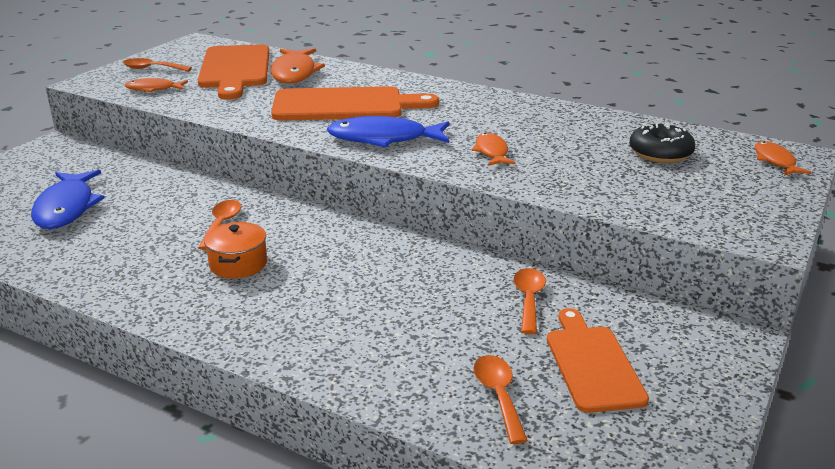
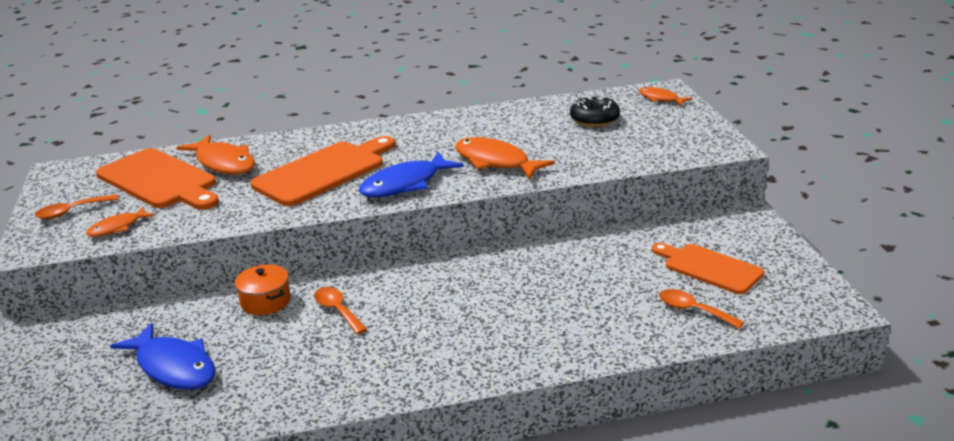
camera: 40 degrees left, 0 degrees up
orange pot [204,222,267,278] -> orange pot moved to [235,264,291,315]
orange fish [471,133,515,166] -> orange fish [455,137,555,180], size x1.76
orange spoon [513,268,546,334] -> none

